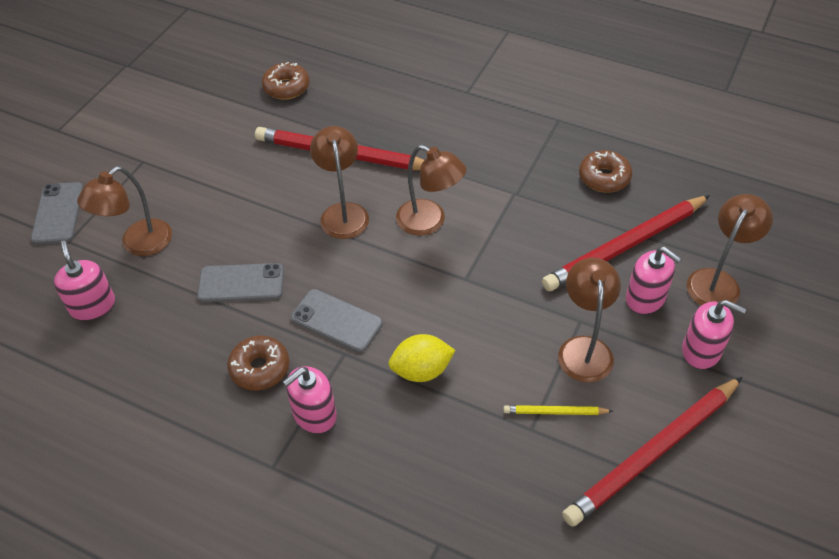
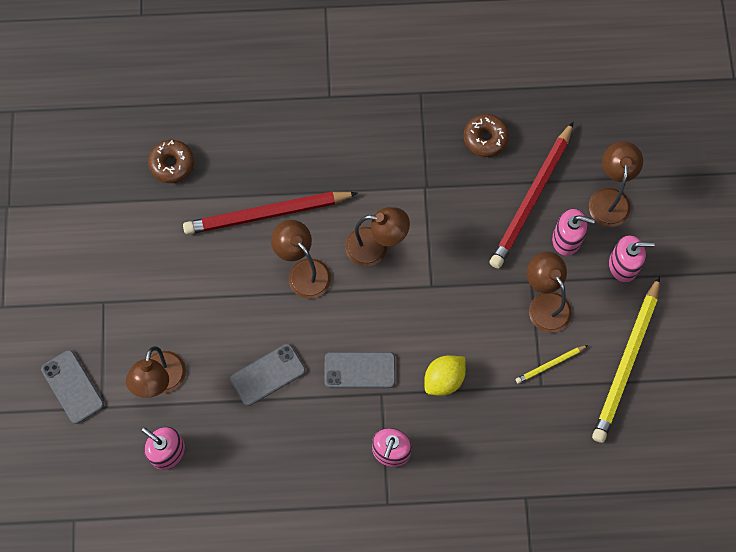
camera: 30 degrees left, 20 degrees up
brown donut [227,336,289,391] -> none
red pencil [562,377,742,527] -> yellow pencil [592,276,660,443]

